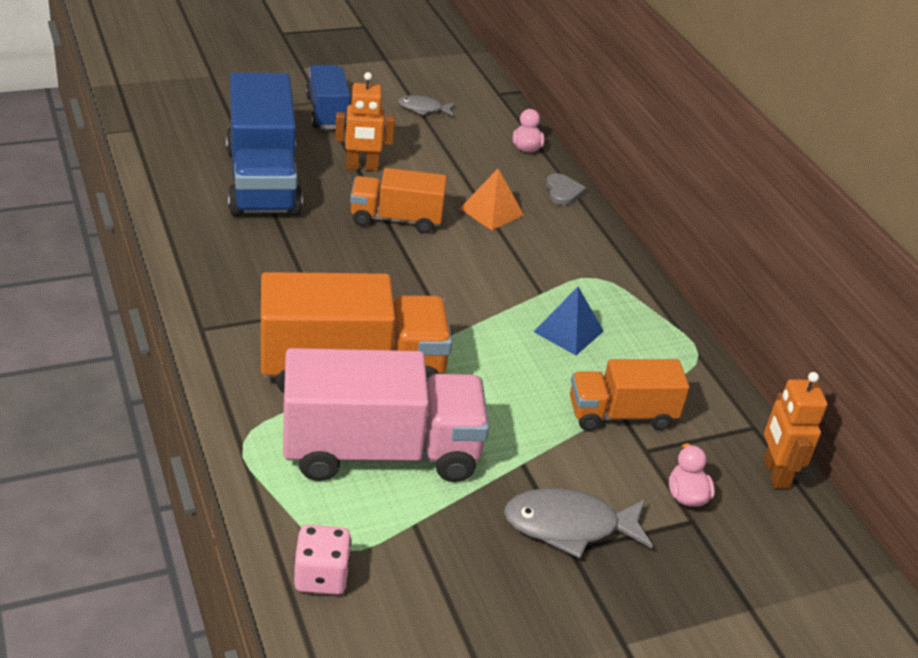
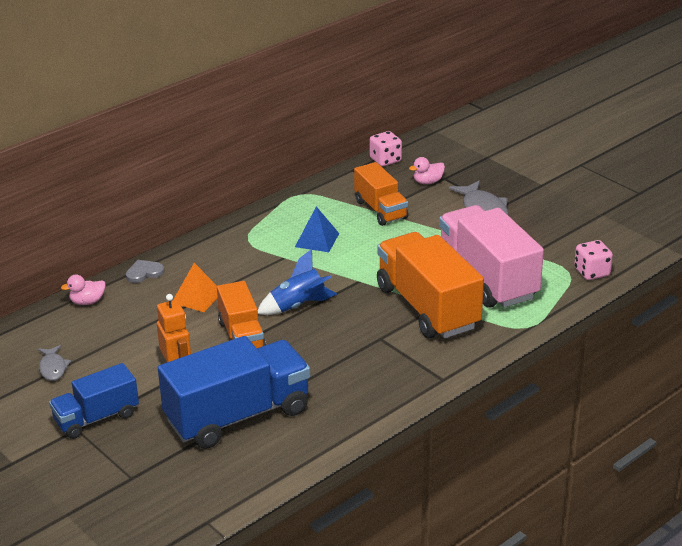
camera: 105 degrees left, 5 degrees down
orange robot [764,372,827,489] -> pink dice [370,131,402,166]
none -> blue rocket [258,249,337,315]

